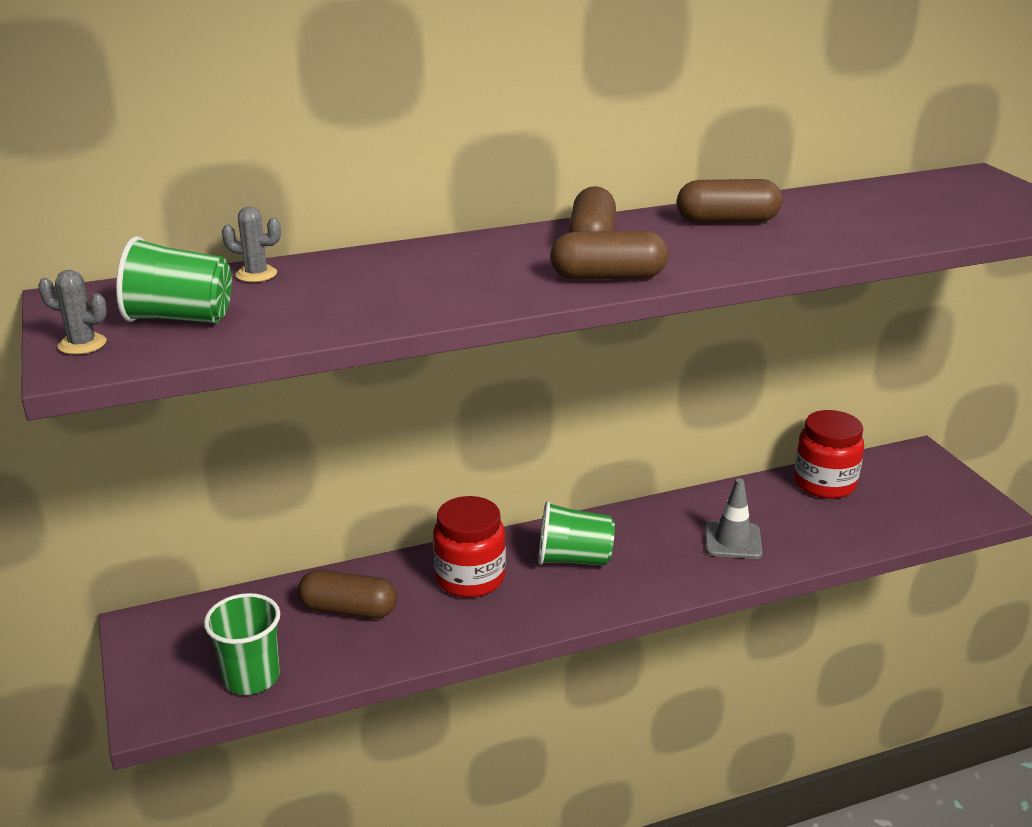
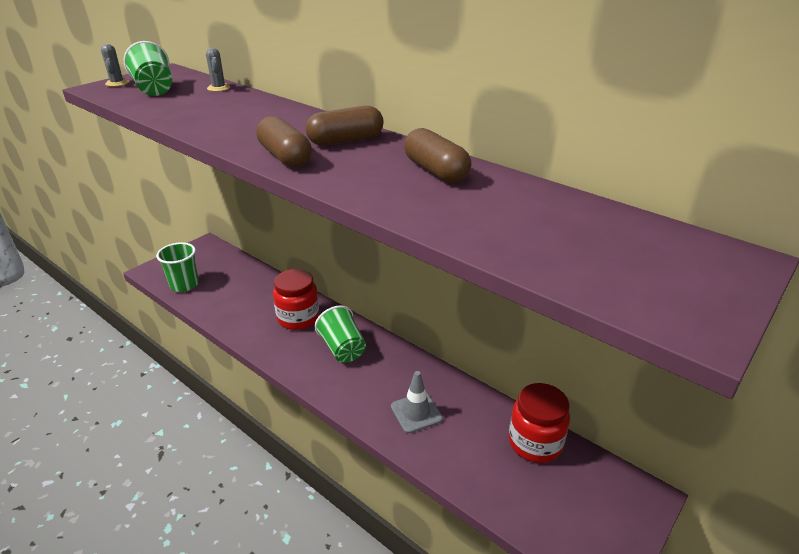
camera: 60 degrees right, 5 degrees up
brown capsule [298,570,397,619] -> none

